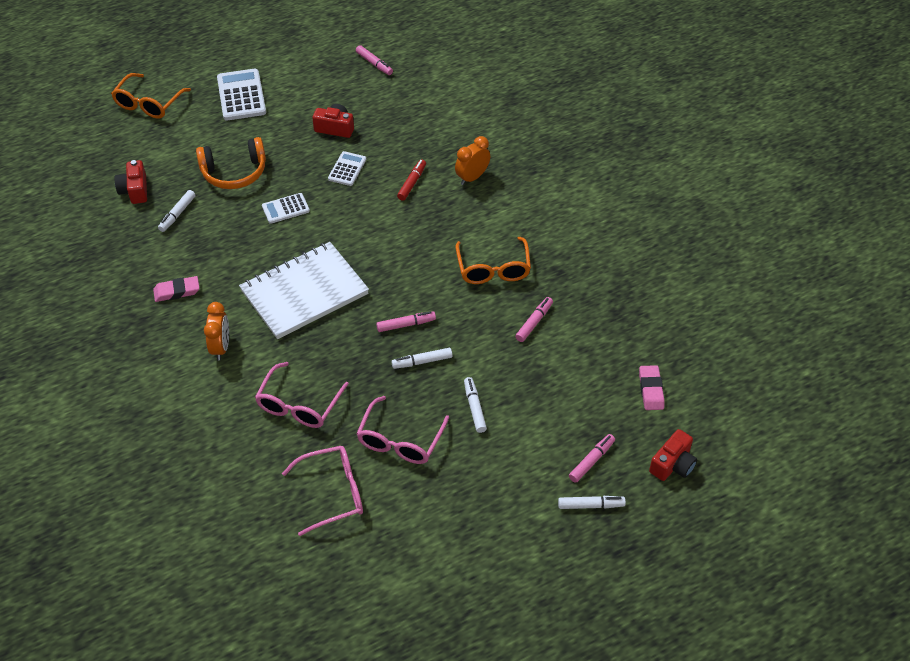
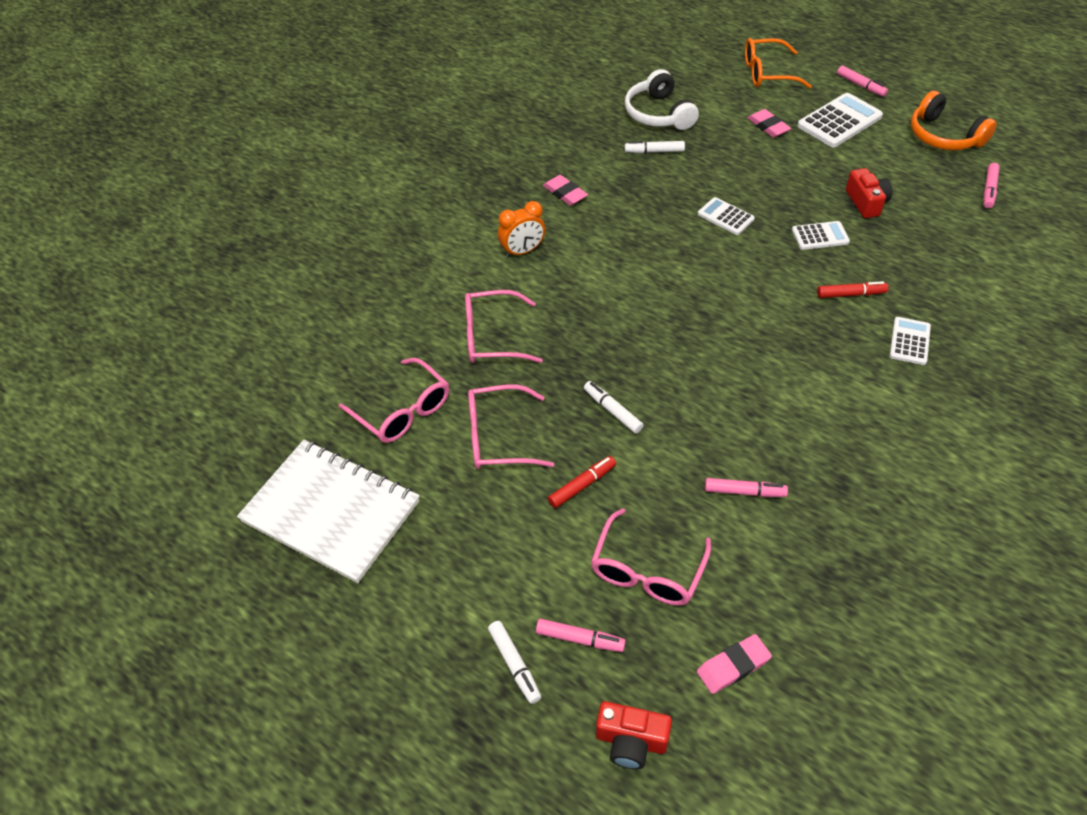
camera: 65 degrees right, 0 degrees up
red camera [114,160,147,204] -> white headphones [625,69,699,130]
orange headphones [196,137,266,189] -> orange headphones moved to [911,91,997,150]
white notebook [239,242,369,339] -> white notebook moved to [237,440,420,583]
pink marker [376,311,436,332] -> pink marker moved to [837,65,888,97]
orange clock [455,136,490,185] -> white calculator [890,317,931,365]
orange glasses [456,237,531,284] -> none
white marker [464,377,487,433] -> red marker [548,456,616,508]
none -> pink glasses [591,508,711,606]
none -> pink eraser [747,109,791,138]

